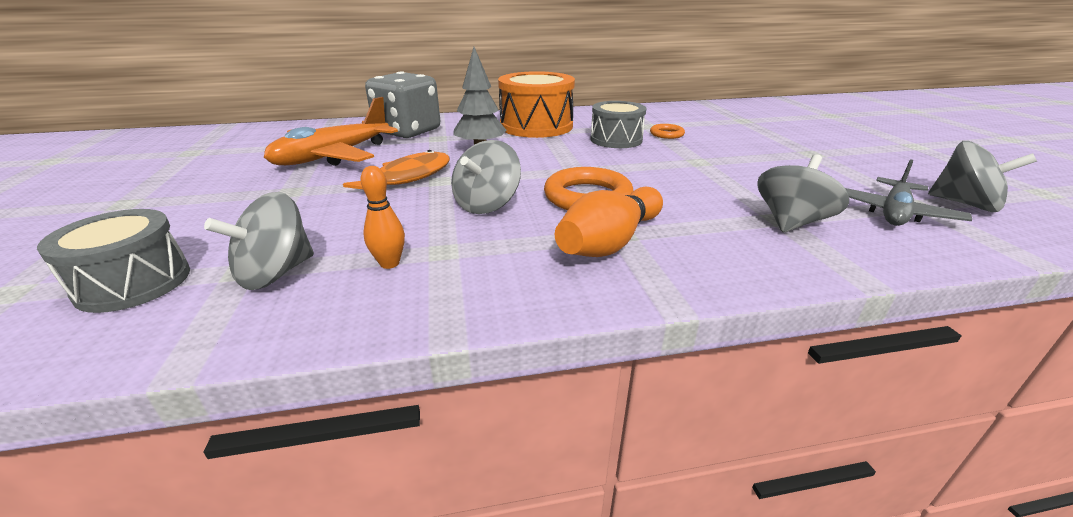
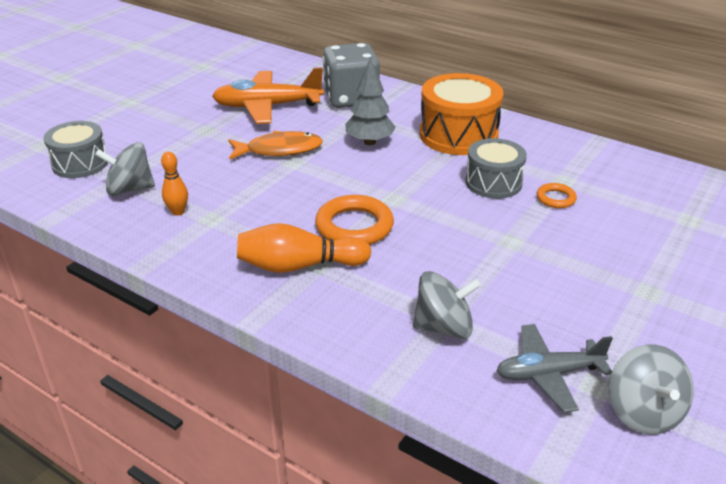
camera: 45 degrees right, 5 degrees up
grey spinning top [451,140,521,214] -> none

